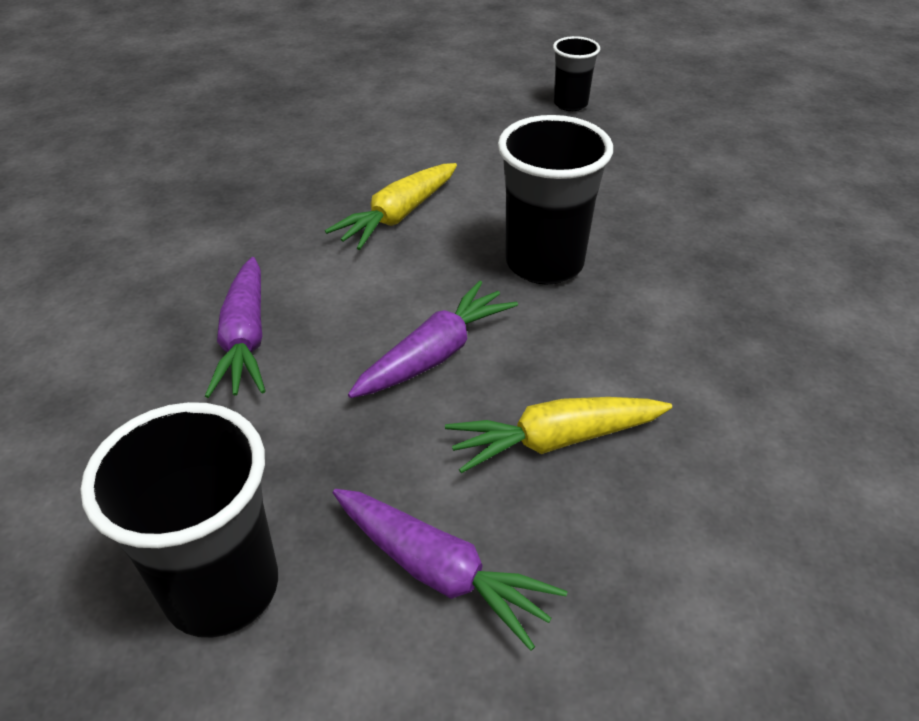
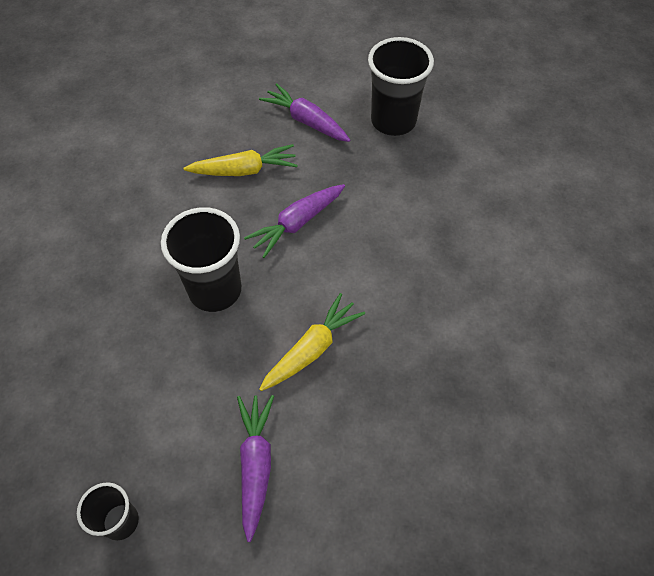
camera: 175 degrees left, 15 degrees up
purple carrot [205,257,266,398] -> purple carrot moved to [237,395,274,542]

